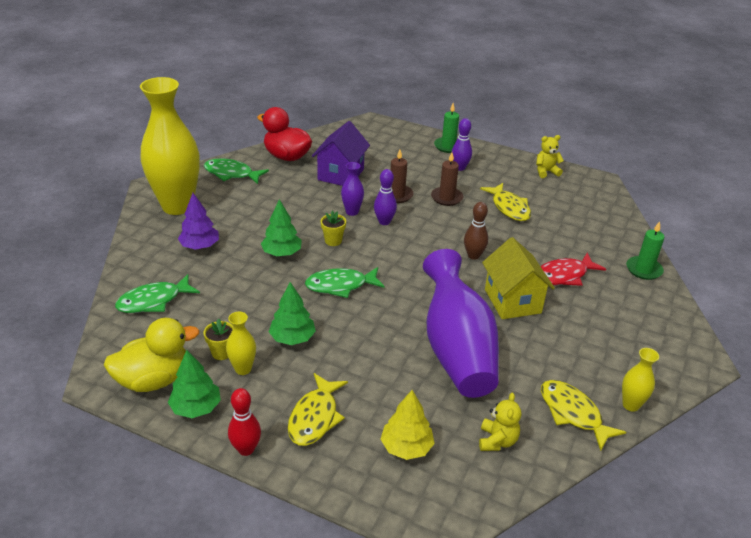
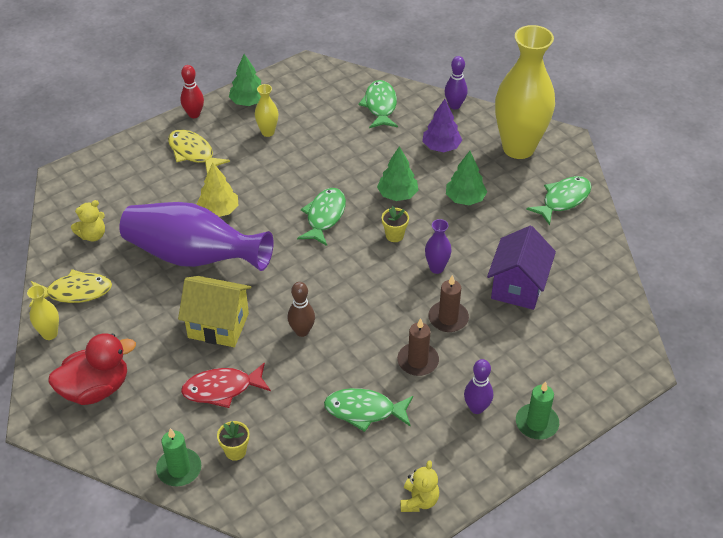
camera: 120 degrees right, 10 degrees up
yellow duck [104,318,200,392] -> none
yellow flower pot [204,318,233,360] -> yellow flower pot moved to [217,421,250,461]
red duck [257,107,312,161] -> red duck moved to [48,333,136,405]
green tree [269,282,316,345] -> green tree moved to [446,151,487,205]
purple house [312,121,370,186] -> purple house turned 60 degrees clockwise [487,226,556,310]
purple bowling pin [374,169,397,225] -> purple bowling pin moved to [445,56,468,109]
yellow tree [381,390,435,460] -> yellow tree moved to [197,162,239,217]
yellow teddy bear [479,393,521,451] -> yellow teddy bear turned 75 degrees counterclockwise [71,200,105,241]
yellow fish [480,183,531,221] -> green fish [324,388,413,432]
red fish [541,253,606,286] -> red fish turned 105 degrees counterclockwise [181,362,271,408]

